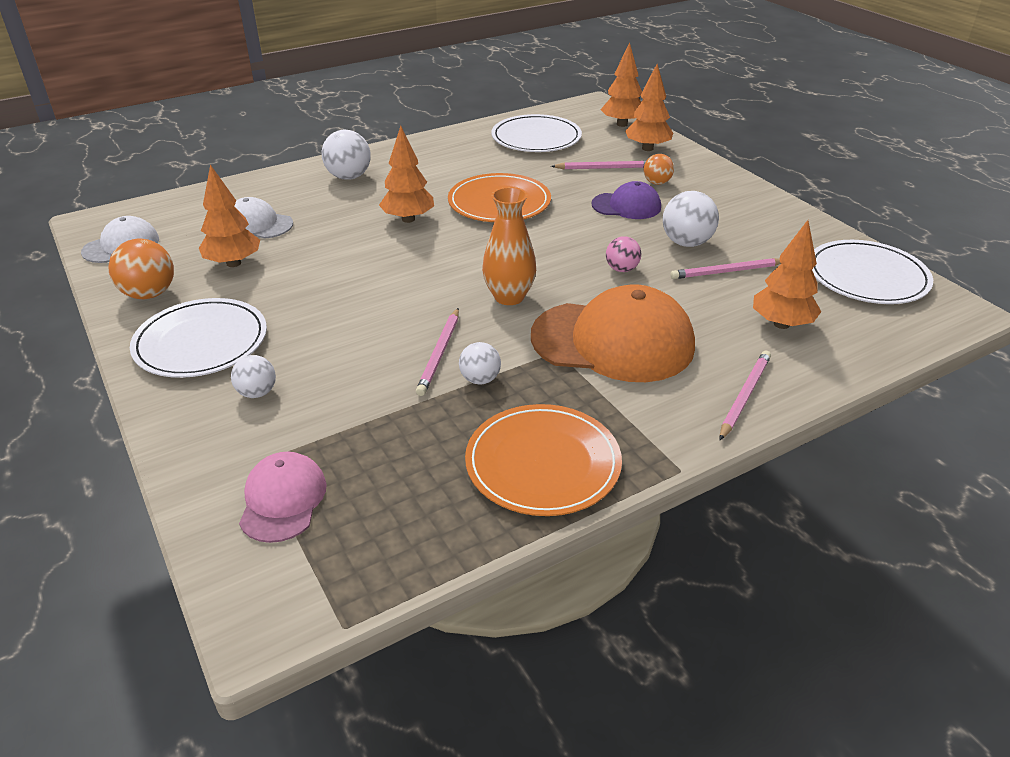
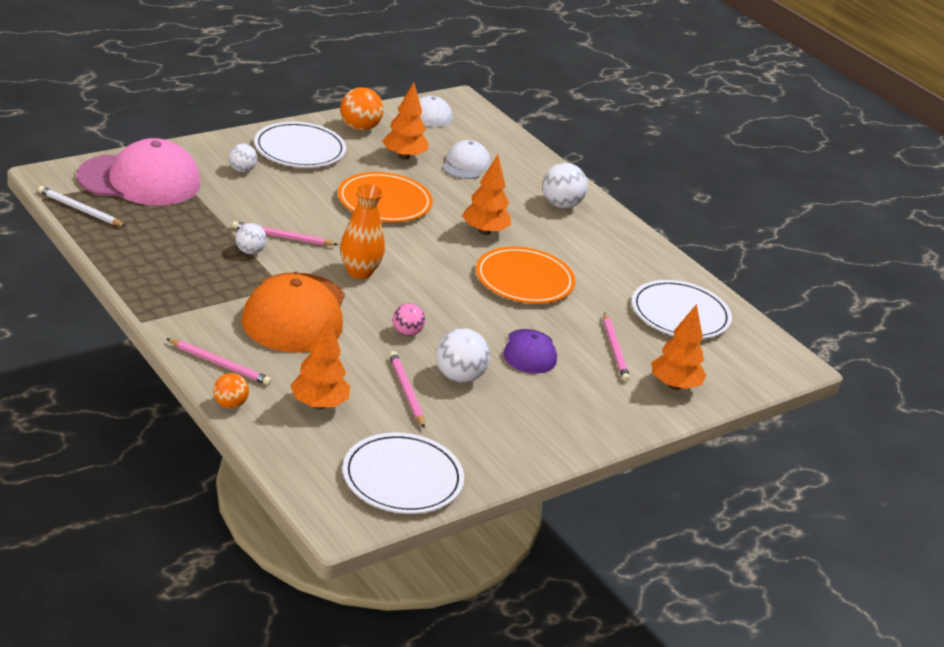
camera: 80 degrees right, 5 degrees down
pink cap [239,452,327,543] -> pink cap [77,138,201,206], size x1.87
orange plate [465,404,622,516] -> orange plate moved to [338,172,433,222]
orange tree [600,42,642,127] -> none
orange ball [644,154,674,185] -> orange ball moved to [213,373,249,409]
none -> white pencil [38,186,126,227]

